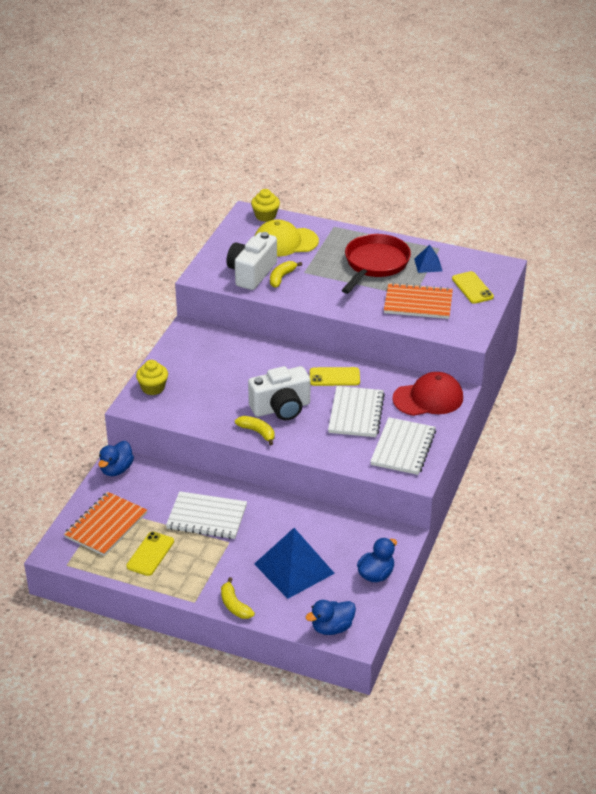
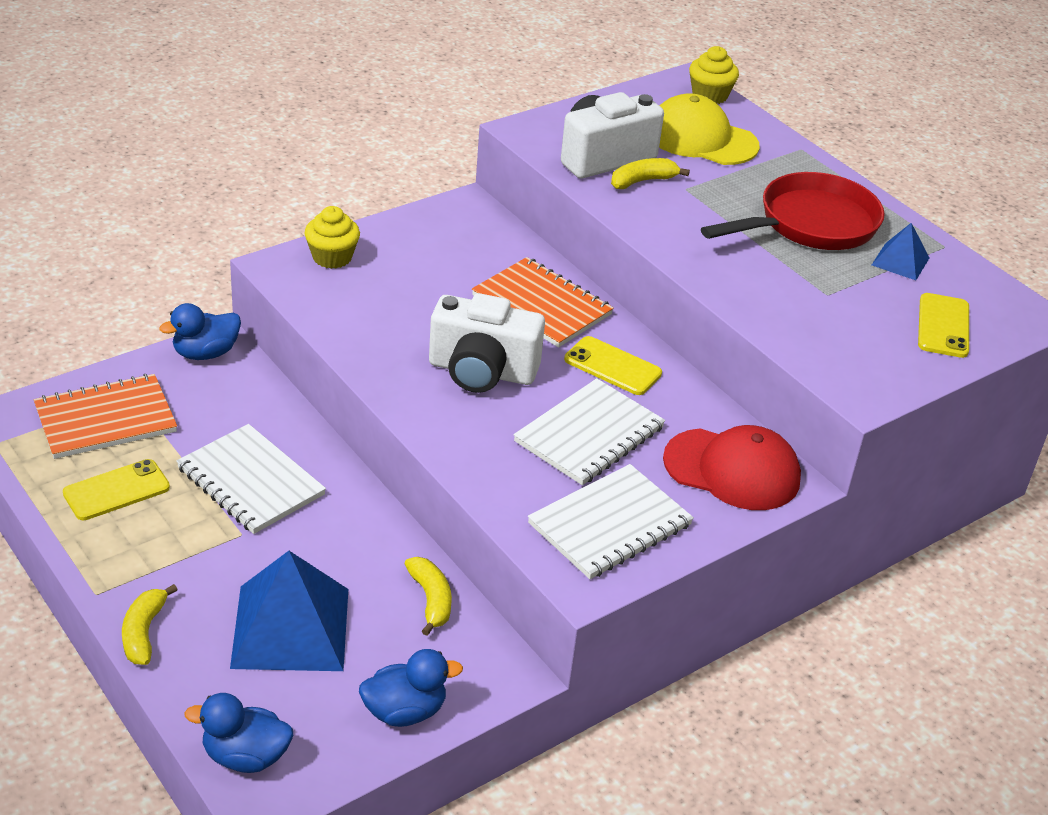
camera: 30 degrees right, 0 degrees up
yellow banana [235,416,274,445] -> yellow banana moved to [405,557,452,636]
orange notebook [384,282,453,319] -> orange notebook moved to [472,257,614,348]

